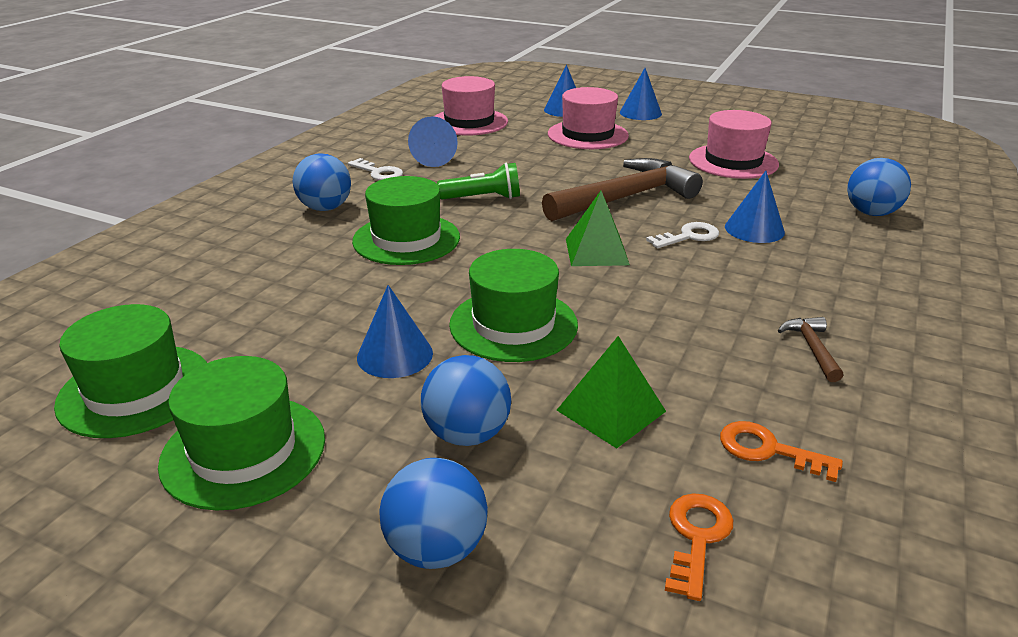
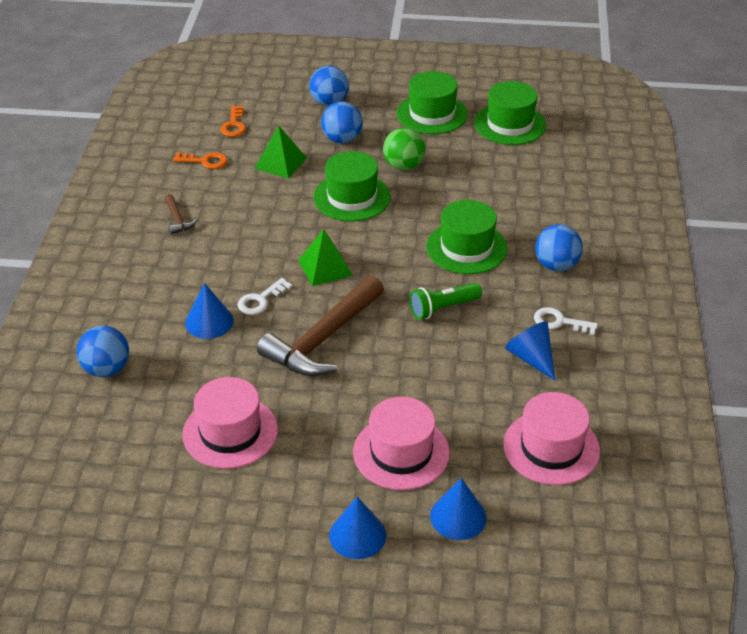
camera: 160 degrees right, 10 degrees up
blue cone [357,285,433,378] -> green ball [383,128,426,171]

